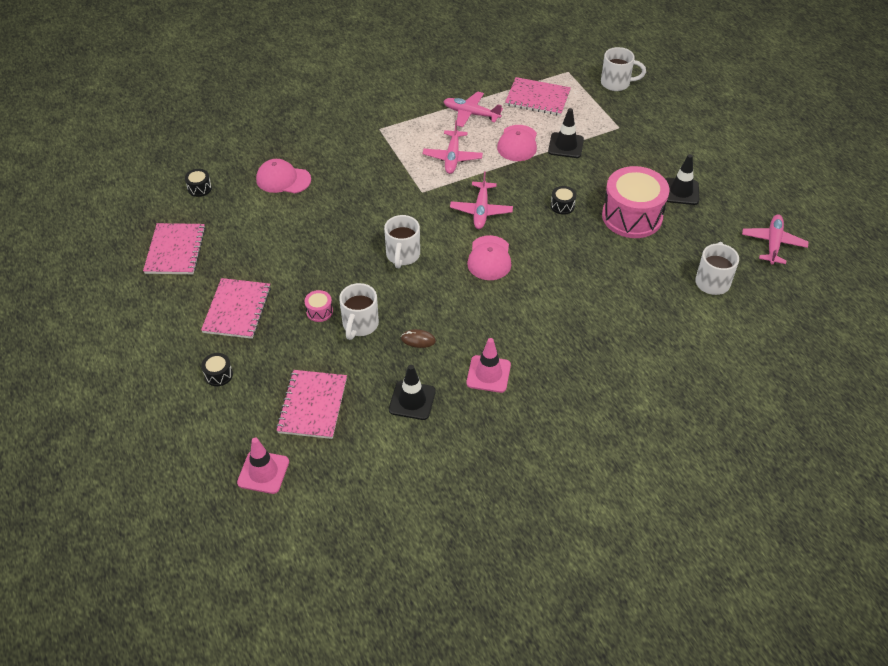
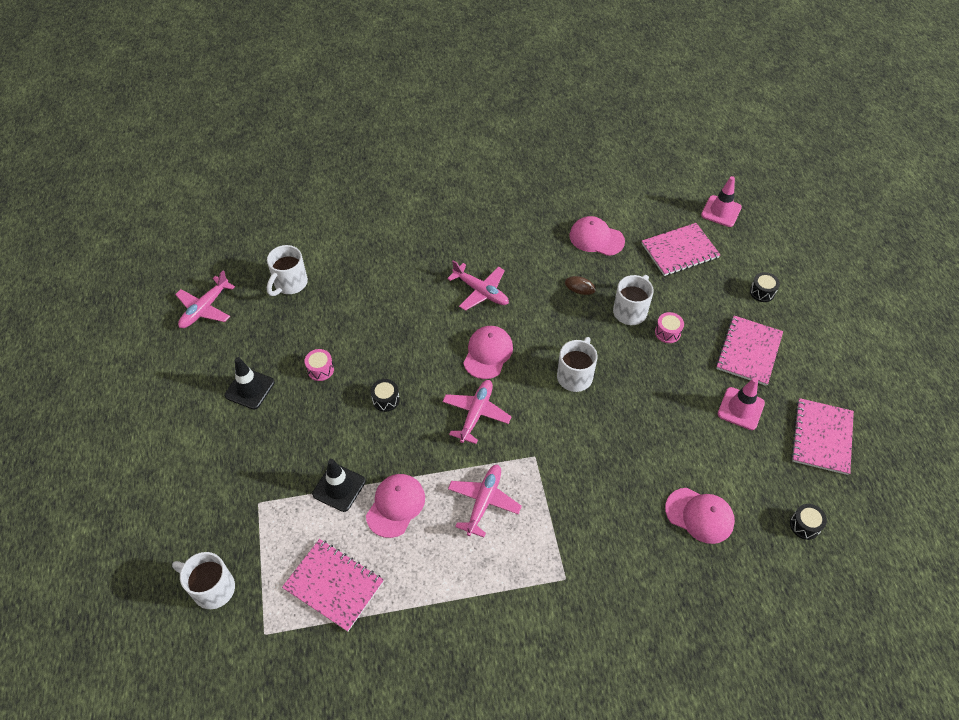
camera: 165 degrees left, 5 degrees up
pink notebook [276,370,347,439] -> pink notebook turned 45 degrees clockwise [642,223,720,276]
black traffic cone [389,365,436,420] -> pink cap [570,216,625,256]
pink plane [443,91,503,127] -> pink plane moved to [447,260,509,311]
pink traffic cone [466,338,511,393] -> pink traffic cone moved to [718,377,765,430]
pink drum [602,166,669,238] -> pink drum [304,349,334,381], size x0.41

